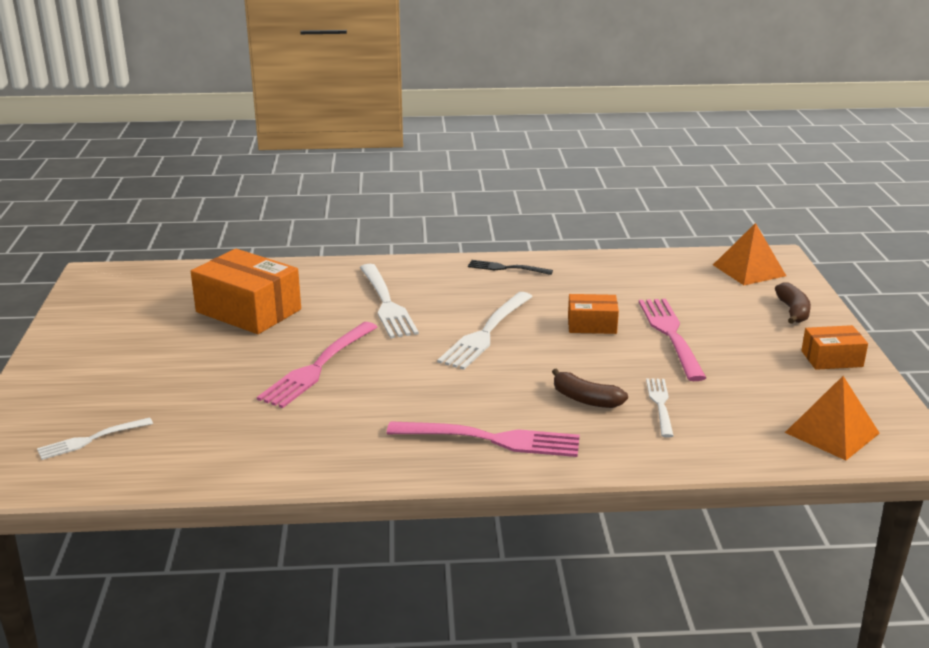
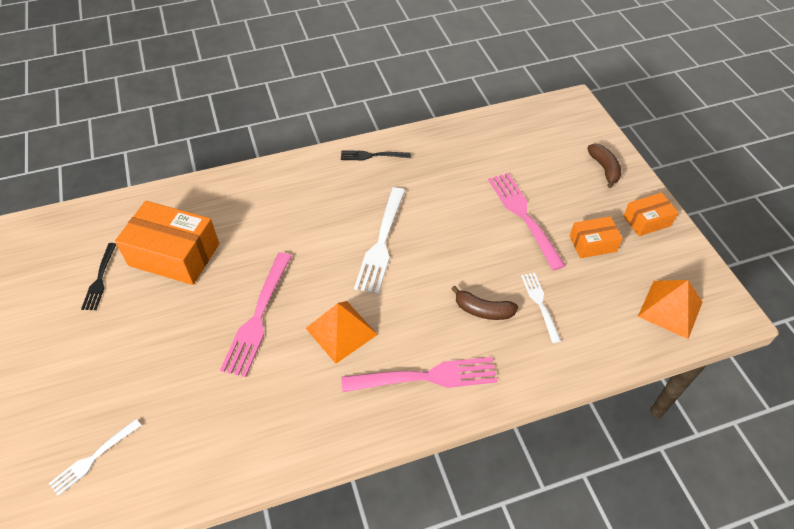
camera: 15 degrees left, 25 degrees up
white fork [360,264,419,338] -> none
orange box [568,294,619,334] -> orange box moved to [570,216,623,258]
orange pyramid [713,223,786,285] -> orange pyramid moved to [306,301,378,364]
none -> black fork [81,243,117,310]

